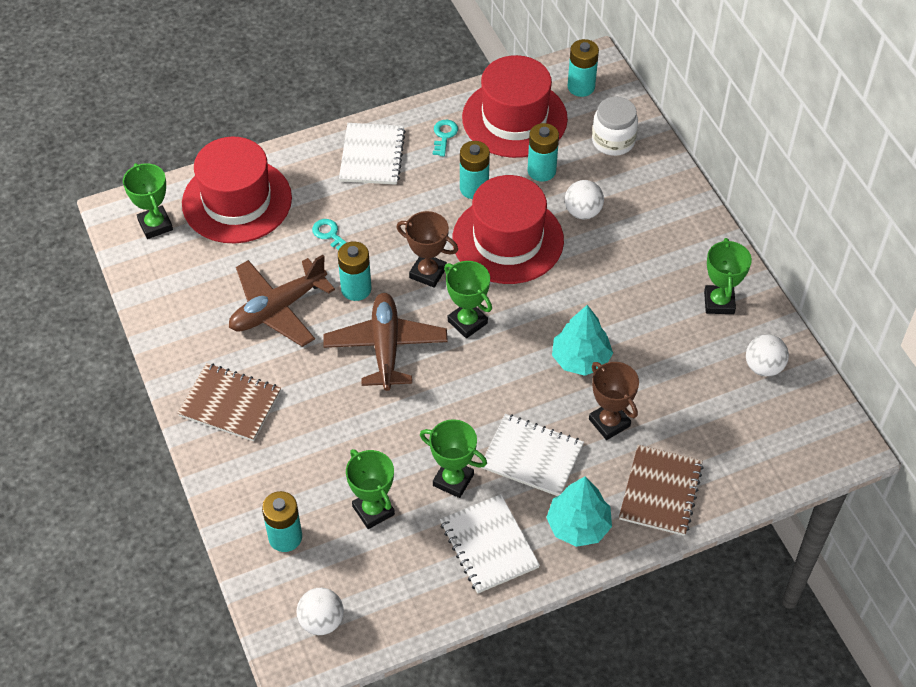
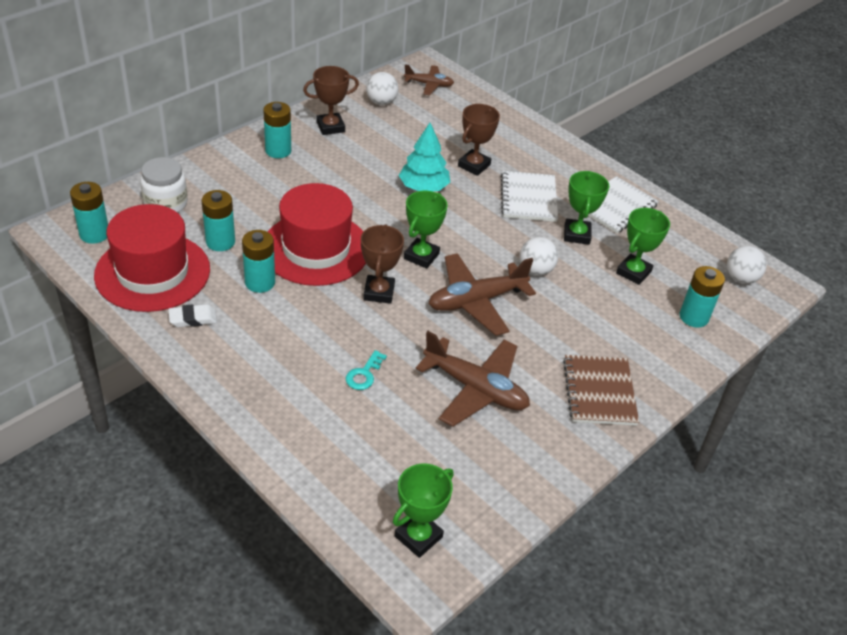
camera: 115 degrees left, 10 degrees down
red hat [182,137,292,243] -> none
turquoise battery [338,241,371,301] -> turquoise battery moved to [263,102,291,158]
white notebook [339,123,406,185] -> none
turquoise key [433,120,458,156] -> white eraser [168,304,217,327]
turquoise tree [546,476,612,547] -> none
white ball [565,180,604,219] -> white ball moved to [520,237,558,276]
brown notebook [619,445,704,536] -> none
green trophy [704,238,752,314] -> brown trophy [303,66,359,135]
none -> brown plane [404,64,454,95]

